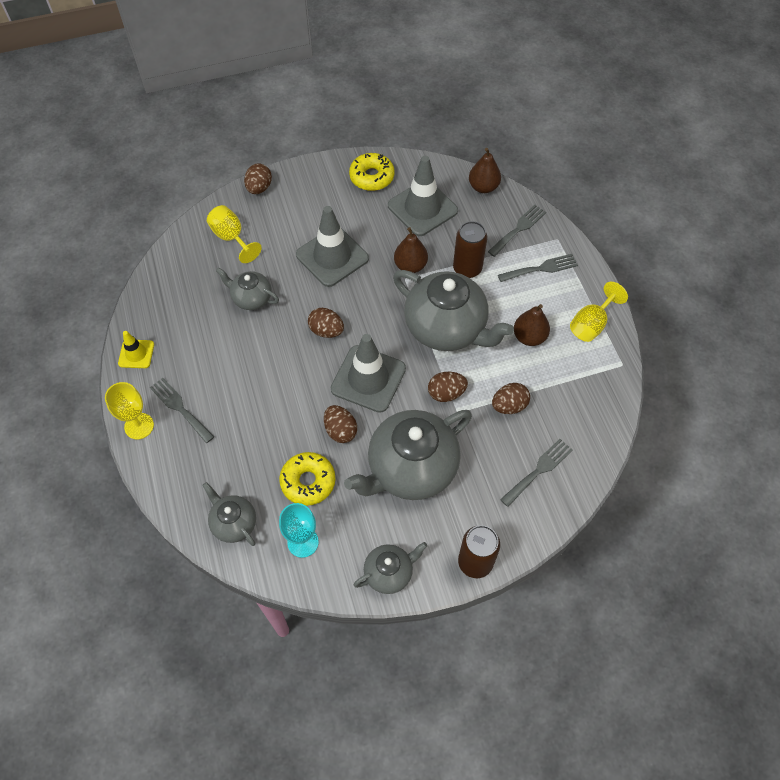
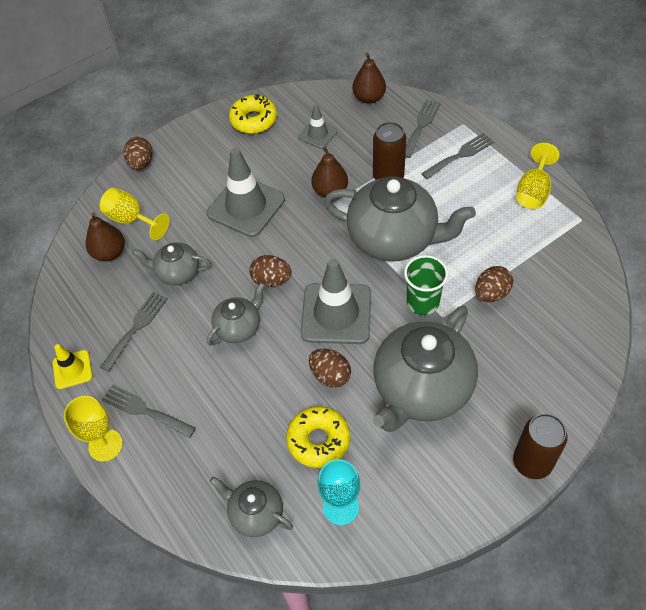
camera: 15 degrees left, 5 degrees down
grey teapot [353,542,427,594] -> grey teapot moved to [207,282,265,345]
grey traffic cone [388,156,458,236] -> grey traffic cone [299,104,337,149], size x0.52
brown egg [428,372,468,402] -> green cup [404,255,448,315]
grey fork [500,439,573,507] -> grey fork moved to [100,292,168,372]
brown pear [514,304,550,346] -> brown pear moved to [85,212,125,261]

